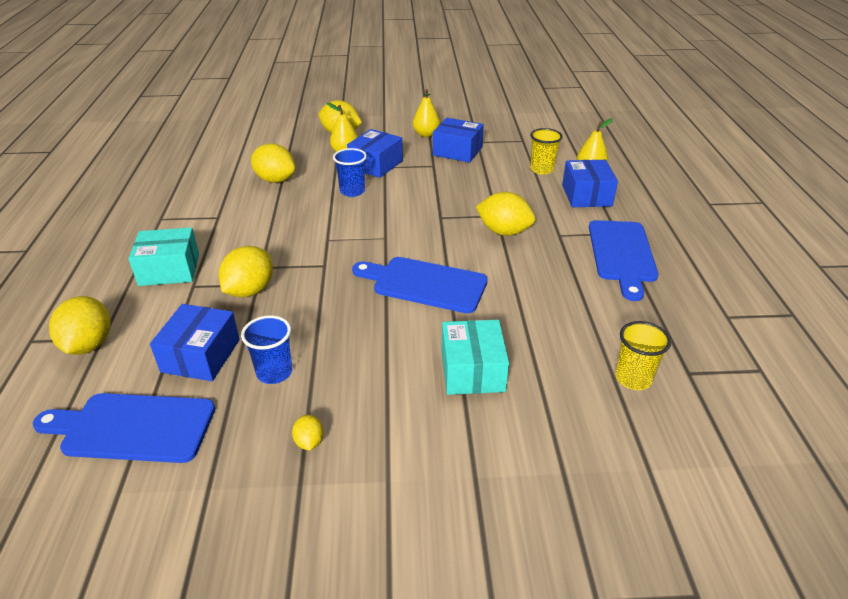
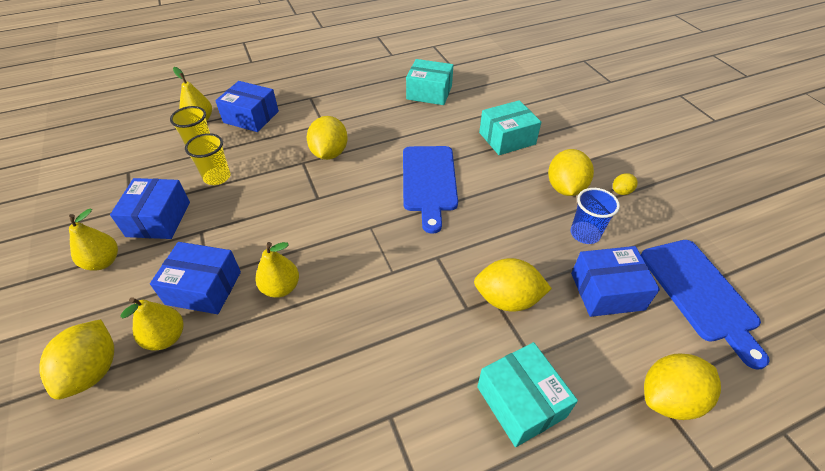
camera: 110 degrees left, 10 degrees up
yellow lemon [251,144,296,183] -> yellow lemon moved to [548,149,594,196]
blue cup [333,148,367,197] -> yellow pear [256,242,299,298]
blue box [562,160,618,207] -> blue box turned 45 degrees clockwise [215,81,279,132]
blue cutting board [589,220,658,301] -> none
yellow cup [615,321,671,390] -> yellow cup moved to [185,133,231,185]
none -> turquoise box [406,59,453,105]

